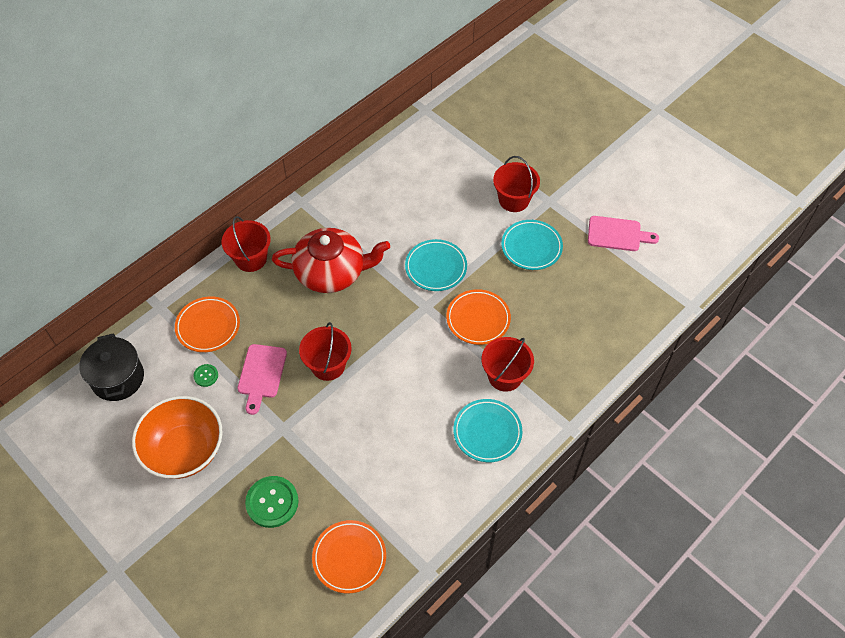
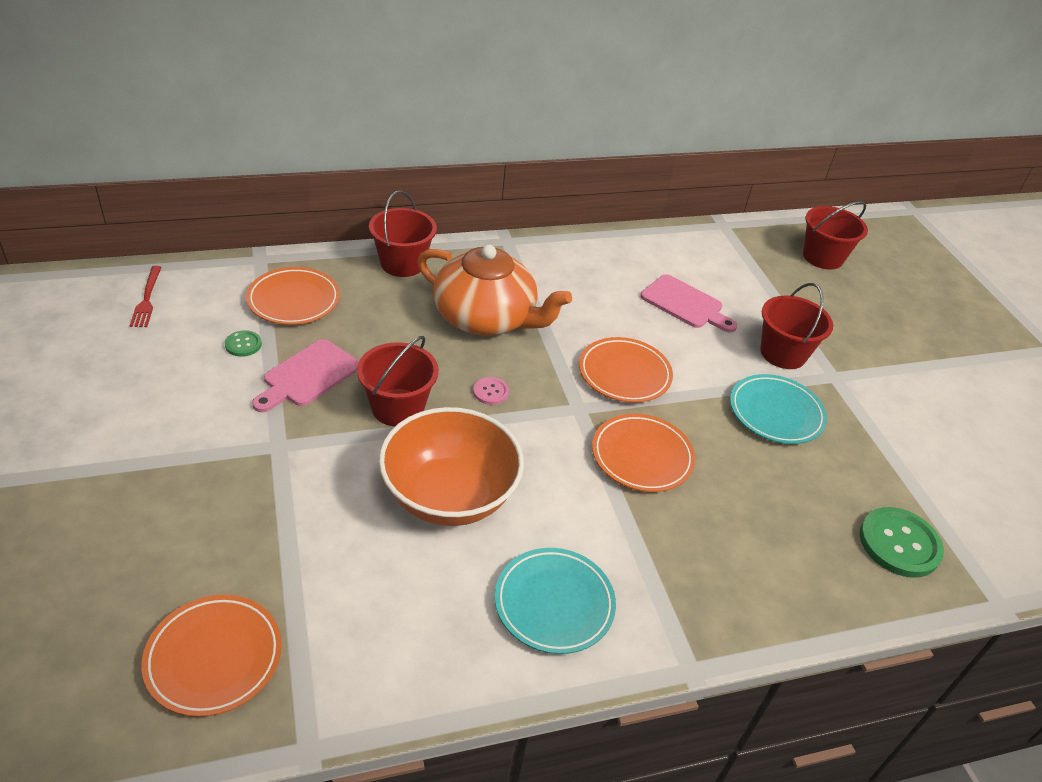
camera: 25 degrees right, 15 degrees down
black pot [79,333,144,401] -> red fork [130,266,162,327]
orange bowl [132,396,223,479] -> orange bowl moved to [379,407,524,526]
green button [245,476,298,528] -> green button moved to [859,507,944,578]
red teapot [272,228,390,293] -> orange teapot [417,245,572,335]
turquoise plate [405,239,467,291] -> orange plate [579,337,673,403]
red bucket [482,337,534,392] -> red bucket moved to [803,201,868,270]
pink cutting board [588,216,659,251] -> pink cutting board moved to [640,274,737,333]
none -> pink button [473,377,509,405]

